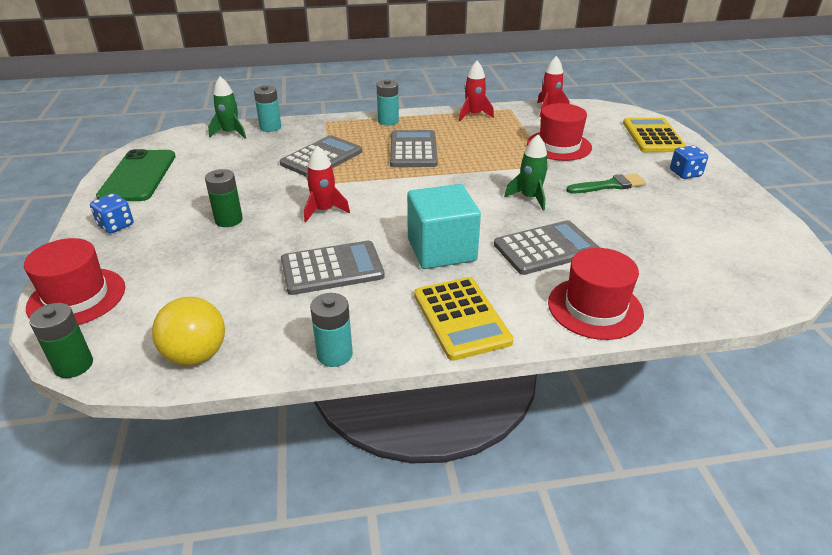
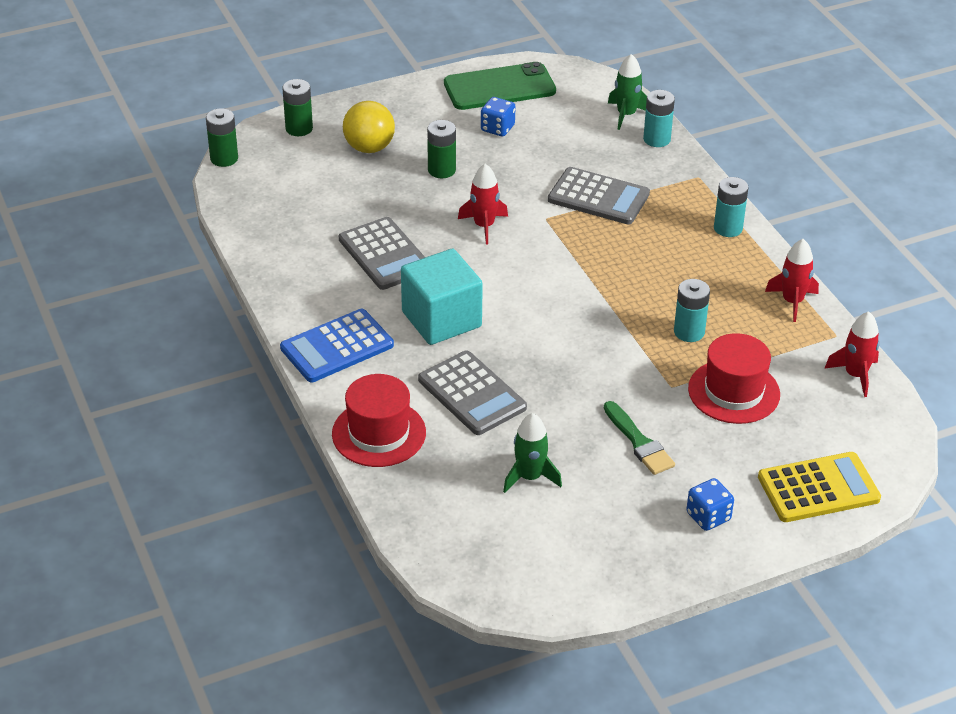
camera: 75 degrees right, 5 degrees up
red hat [24,238,125,325] -> green battery [282,79,313,136]
blue dice [90,193,134,234] -> blue dice moved to [481,97,516,137]
yellow ball [152,297,225,366] -> yellow ball moved to [343,101,395,153]
turquoise battery [310,293,353,367] -> turquoise battery moved to [674,279,710,342]
grey calculator [390,130,438,167] -> none
yellow calculator [414,277,514,361] -> blue calculator [280,309,394,382]
green rocket [504,135,548,211] -> green rocket moved to [503,413,562,493]

